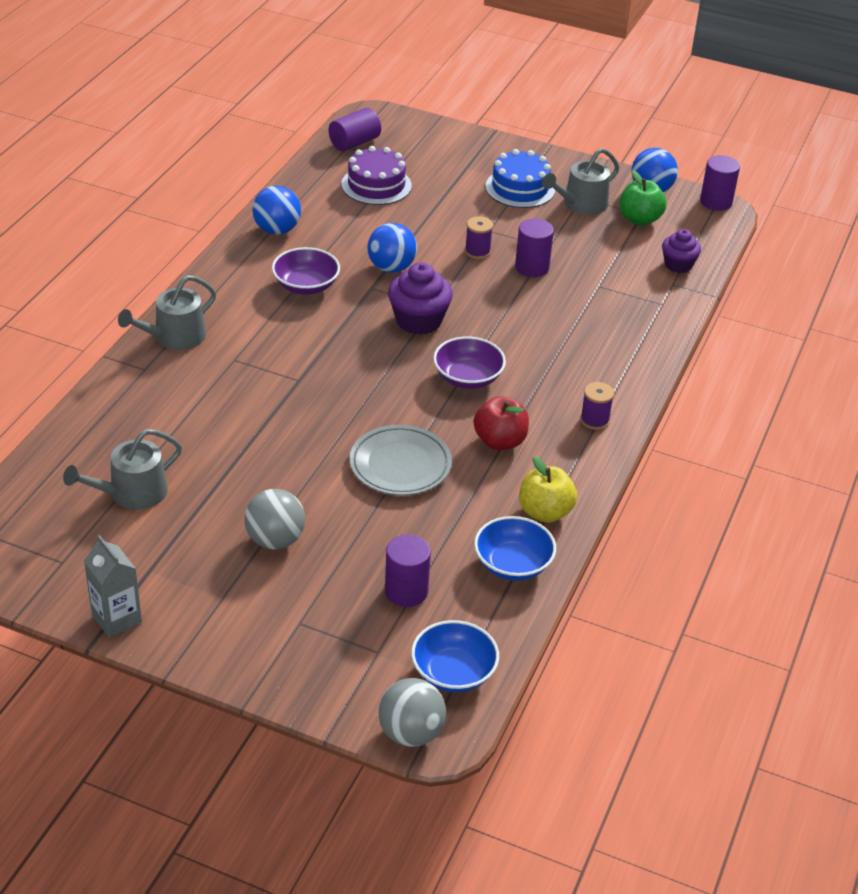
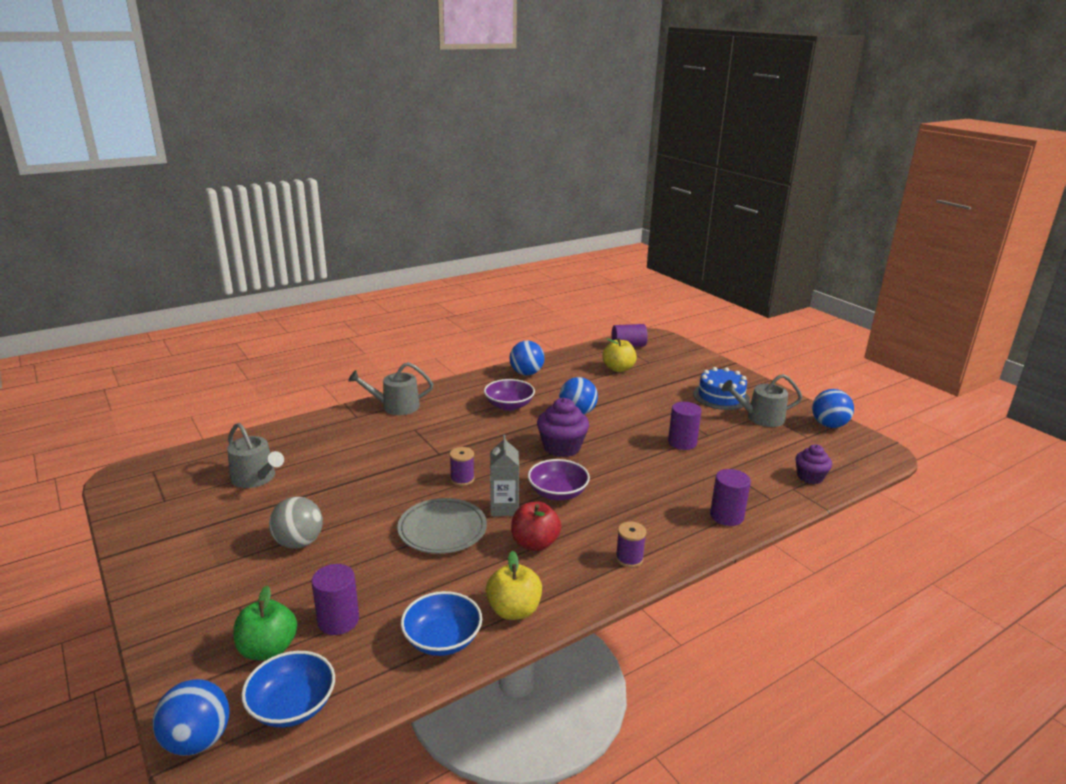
camera: 35 degrees right, 15 degrees down
grey watering can [63,429,182,510] -> grey watering can turned 135 degrees counterclockwise [227,423,284,488]
grey carton [84,535,142,638] -> grey carton moved to [490,435,519,516]
purple cake [341,146,412,205] -> yellow apple [602,338,637,372]
grey ball [378,678,446,747] -> blue ball [153,679,230,756]
purple spool [465,216,493,259] -> purple spool moved to [450,447,475,486]
green apple [619,171,666,226] -> green apple moved to [233,585,297,660]
purple cylinder [700,155,740,211] -> purple cylinder moved to [710,469,751,526]

